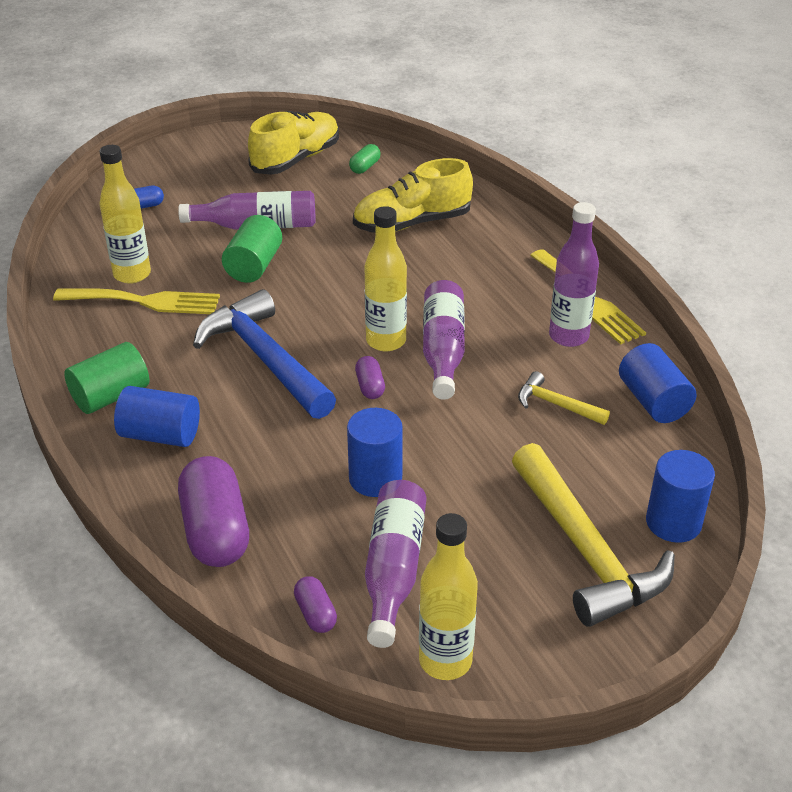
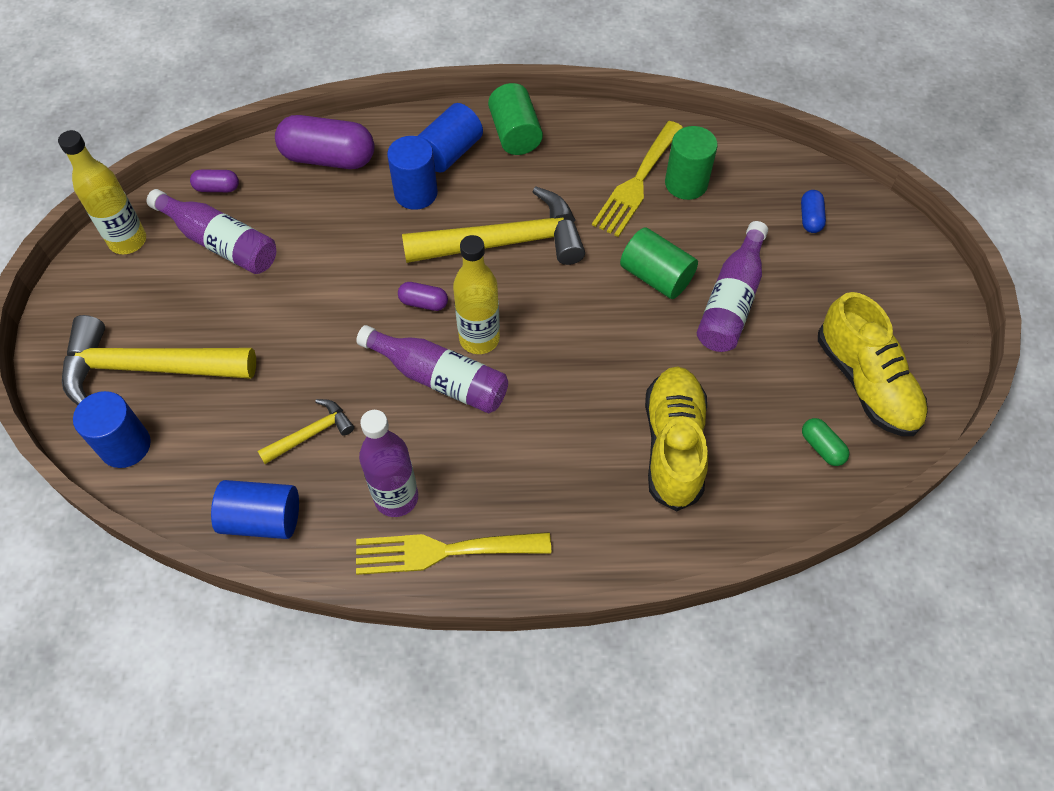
camera: 115 degrees right, 20 degrees up
yellow bottle [99,145,151,284] -> green cylinder [665,126,718,200]
blue hammer [193,289,336,419] -> yellow hammer [402,187,585,265]
blue cylinder [347,408,403,497] -> blue cylinder moved to [387,136,438,210]

